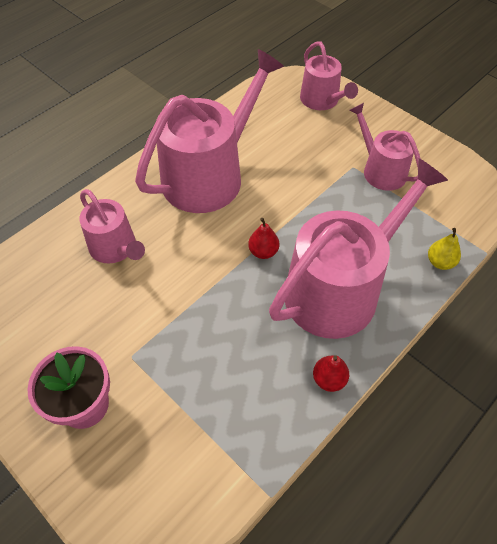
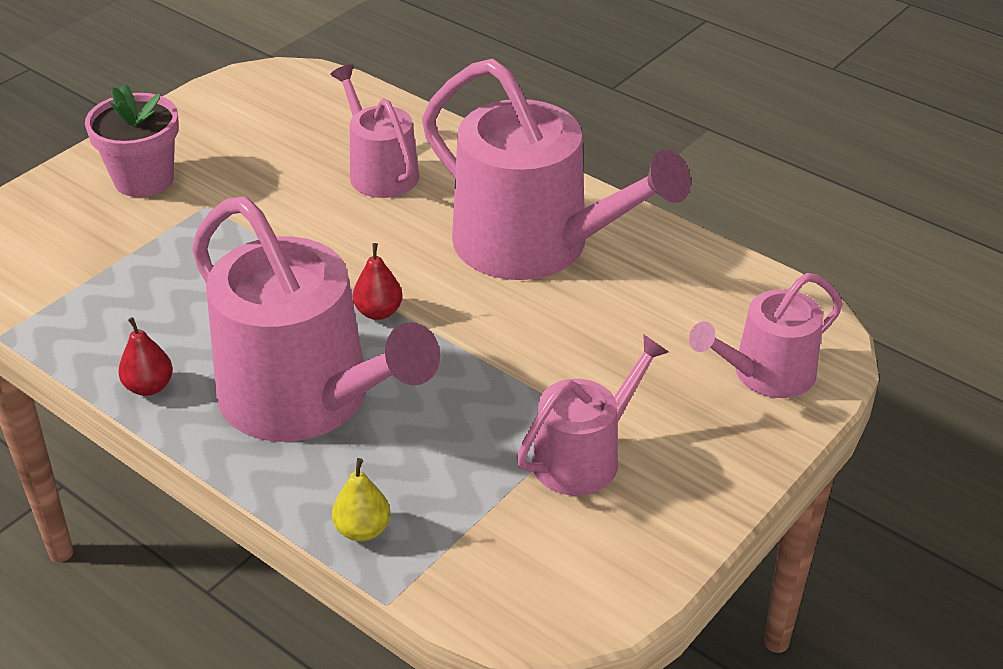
camera: 85 degrees right, 15 degrees down
pink watering can [79,189,145,263] -> pink watering can turned 105 degrees clockwise [330,64,419,198]

